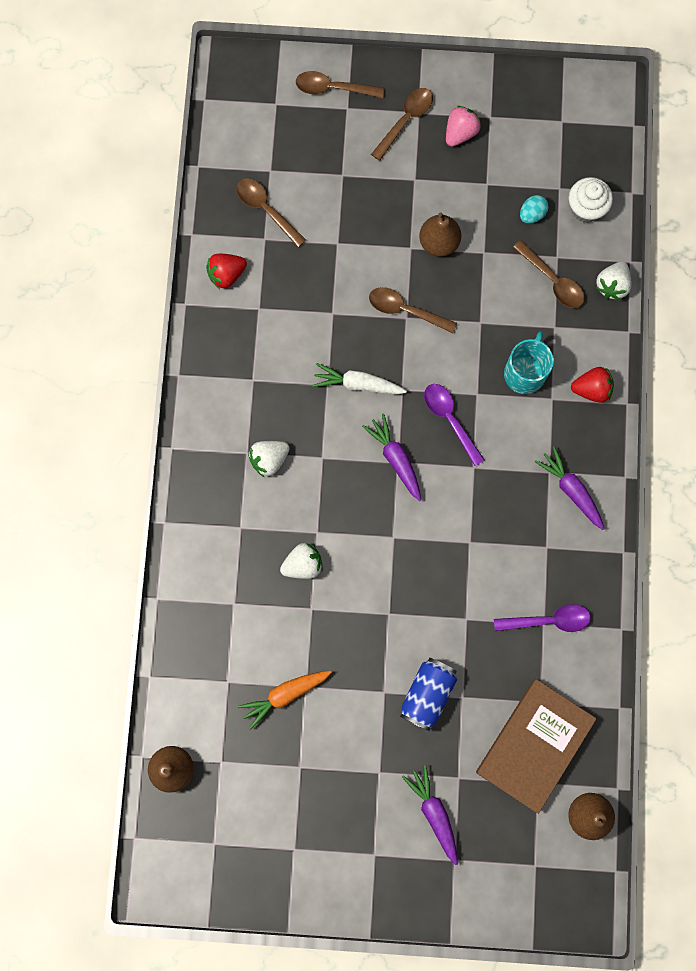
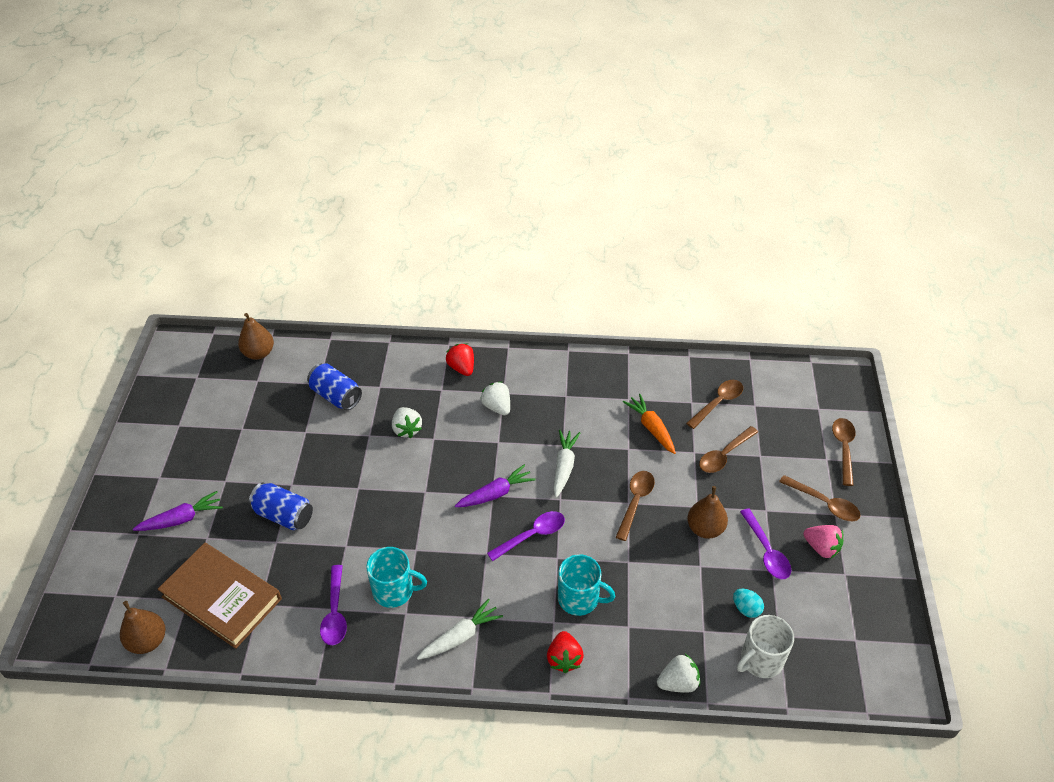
camera: 90 degrees right, 30 degrees down
red strawberry [206,254,247,289] -> red strawberry moved to [446,343,474,376]
orange carrot [238,671,332,730] -> orange carrot moved to [623,394,676,454]
brown spoon [513,240,585,308] -> brown spoon moved to [699,426,758,473]
purple carrot [535,446,604,530] -> white carrot [417,599,503,660]
white cupcake [569,177,613,223] -> white mug [737,615,794,678]
white strawberry [595,261,632,300] -> white strawberry turned 135 degrees clockwise [657,654,700,693]
none -> blue can [307,363,362,410]
none -> turquoise mug [366,547,427,608]
none -> purple spoon [740,508,791,579]

